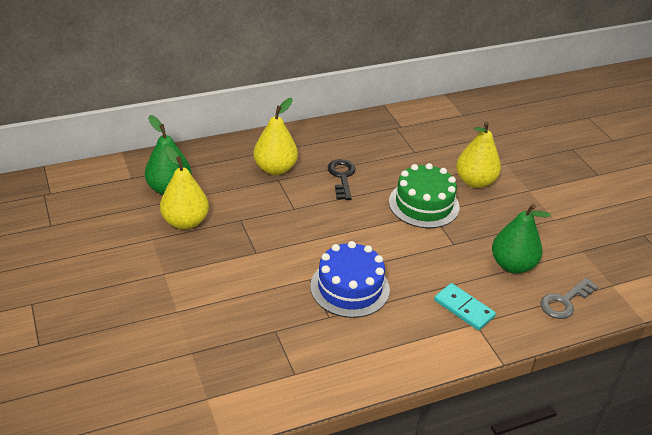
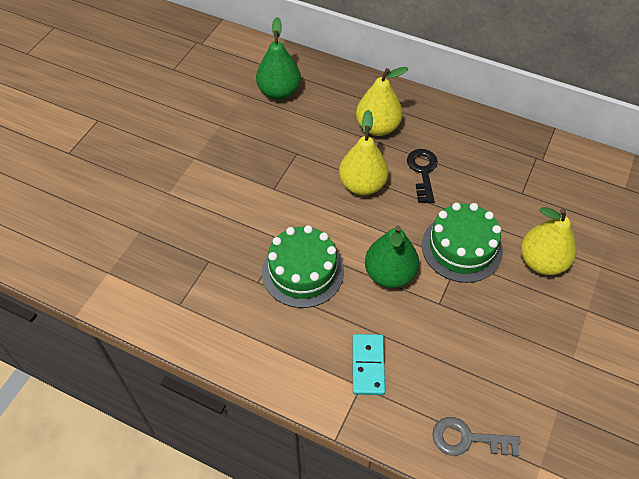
camera: 50 degrees right, 15 degrees up
yellow pear [160,146,209,230] -> yellow pear moved to [339,110,389,195]
blue cake [310,241,390,318] -> green cake [262,225,344,308]
black key [327,159,356,200] -> black key turned 45 degrees counterclockwise [407,149,438,203]
green pear [492,204,551,274] -> green pear moved to [365,225,419,288]

